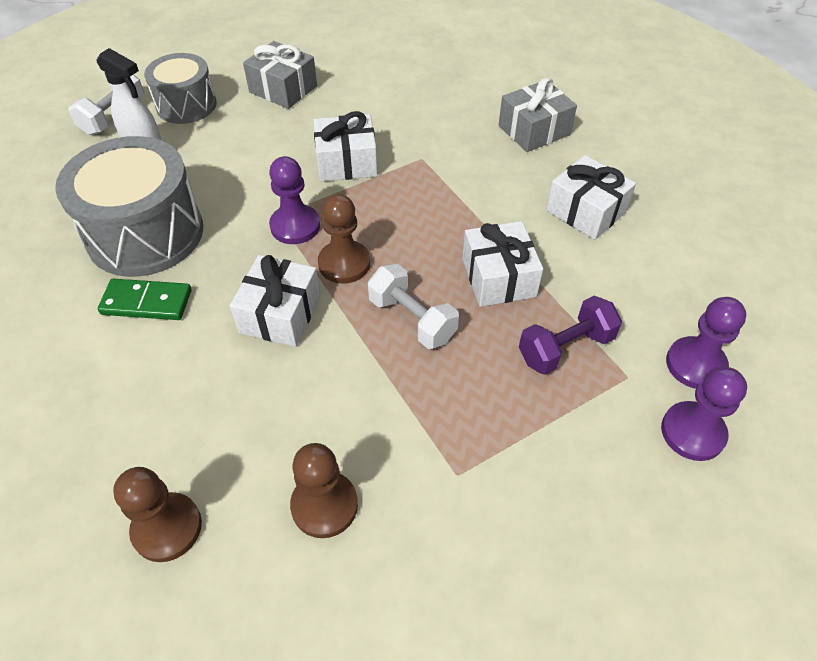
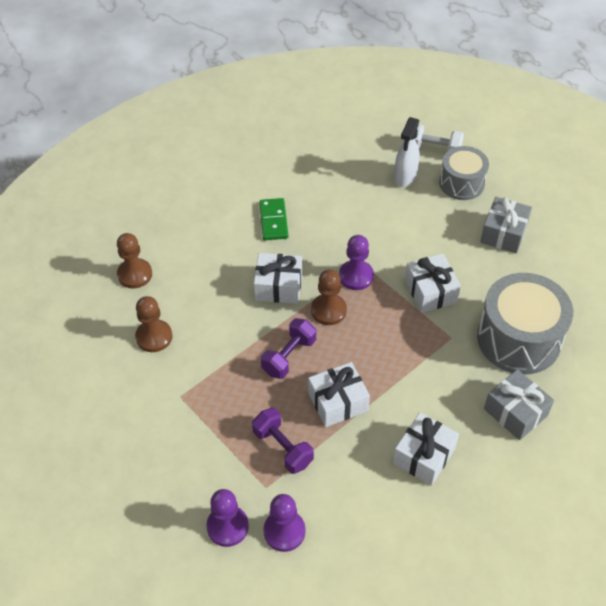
camera: 80 degrees right, 0 degrees up
grey drum [55,136,203,277] -> grey drum moved to [477,273,573,374]
white dumbbell [368,264,459,349] -> purple dumbbell [261,318,316,379]

